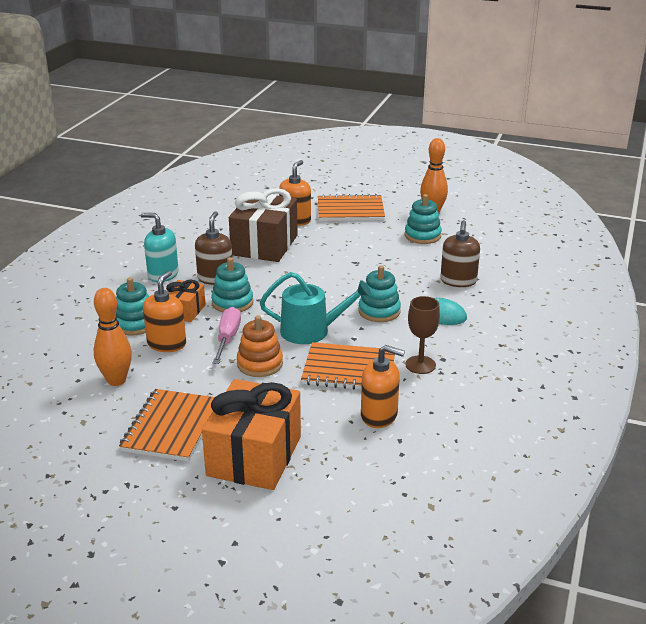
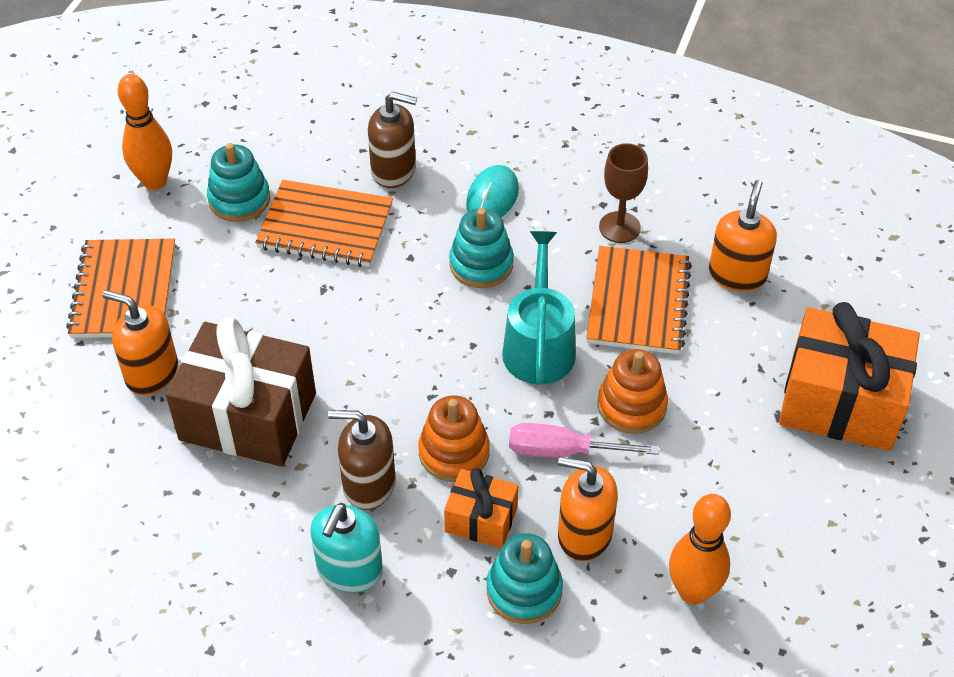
camera: 90 degrees left, 20 degrees up
orange notebook [119,389,214,462] -> orange notebook moved to [255,180,393,267]
turquoise stacking toy [211,257,253,312] -> orange stacking toy [418,395,490,482]

